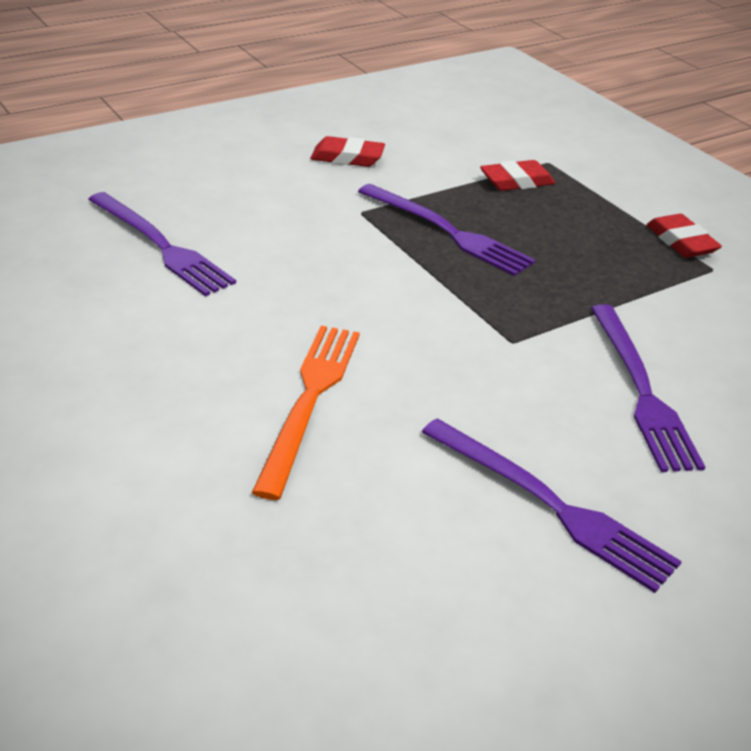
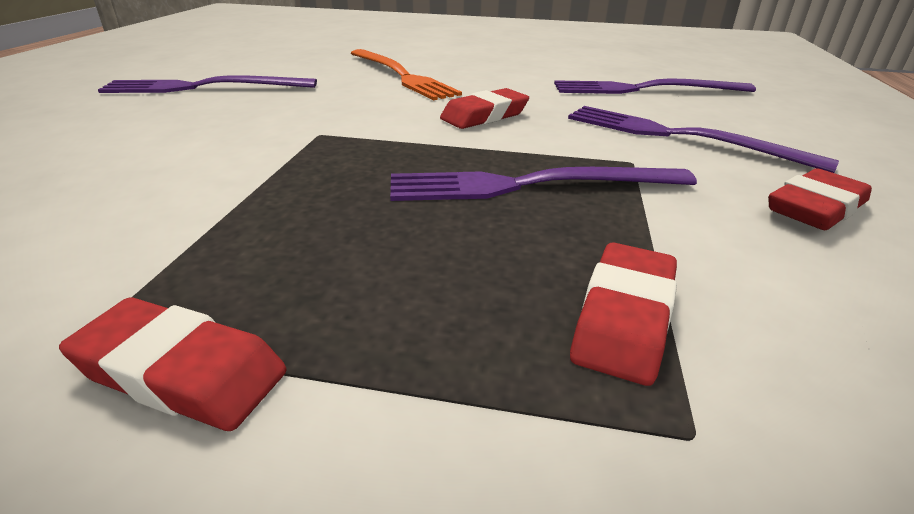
camera: 135 degrees right, 5 degrees down
purple fork [591,304,705,472] -> purple fork moved to [568,106,839,173]
none -> red eraser [440,88,529,129]

